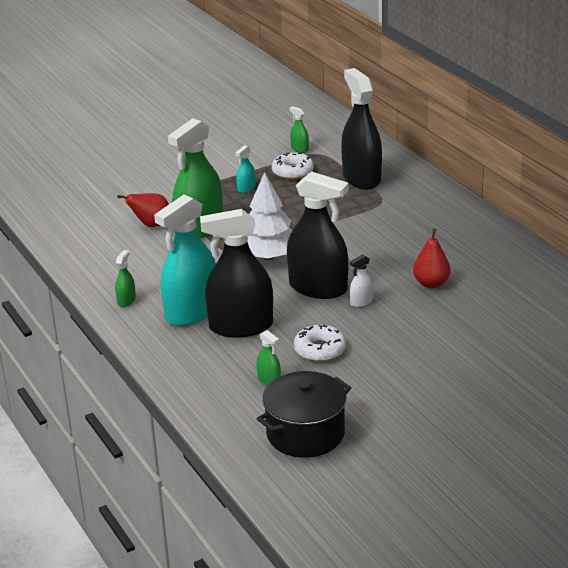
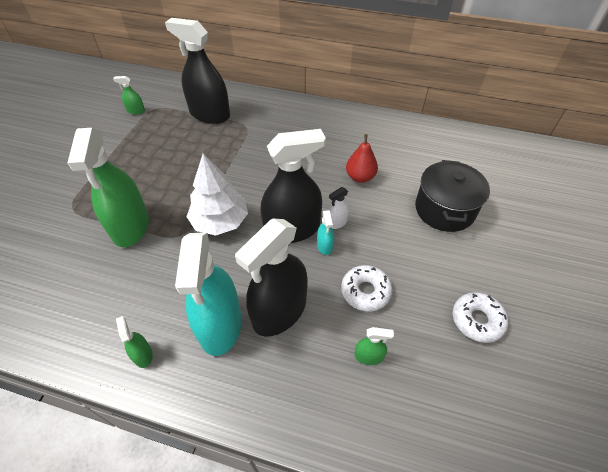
camera: 45 degrees left, 20 degrees up
red pear [117,193,169,227] -> none
turquoise spray bottle [236,145,255,193] -> turquoise spray bottle moved to [317,210,334,255]
black pot [257,371,351,458] -> black pot moved to [415,160,490,232]
white donut [272,152,314,180] -> white donut moved to [453,292,508,343]
white spray bottle [350,254,374,307] -> white spray bottle turned 45 degrees clockwise [329,187,349,229]

